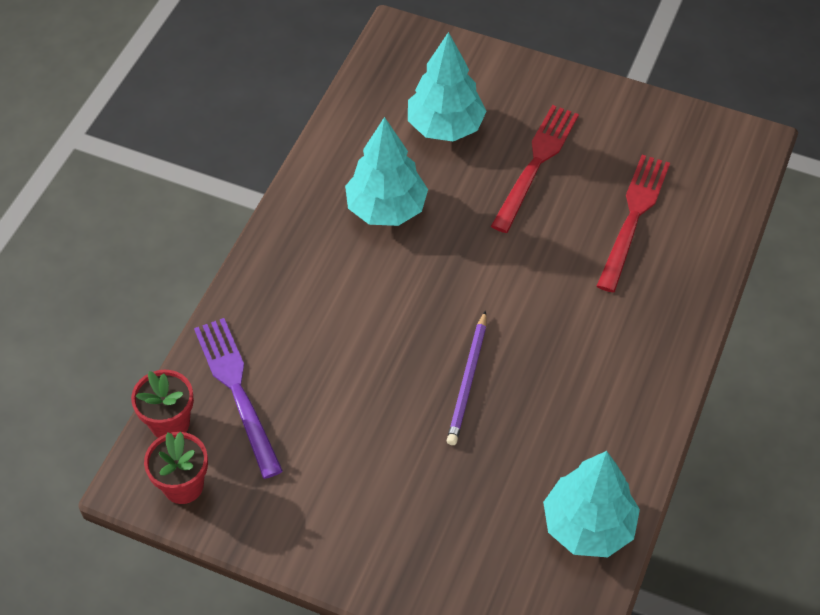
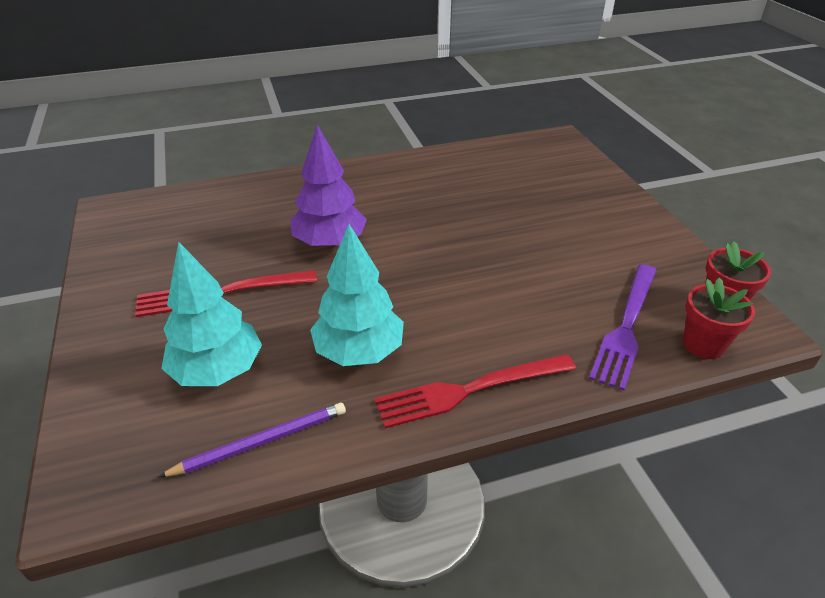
camera: 130 degrees left, 15 degrees down
purple pencil [447,310,486,445] -> purple pencil moved to [158,403,346,477]
turquoise tree [543,451,640,557] -> none
red fork [597,155,670,292] -> red fork moved to [374,354,576,429]
none -> purple tree [290,125,367,248]

